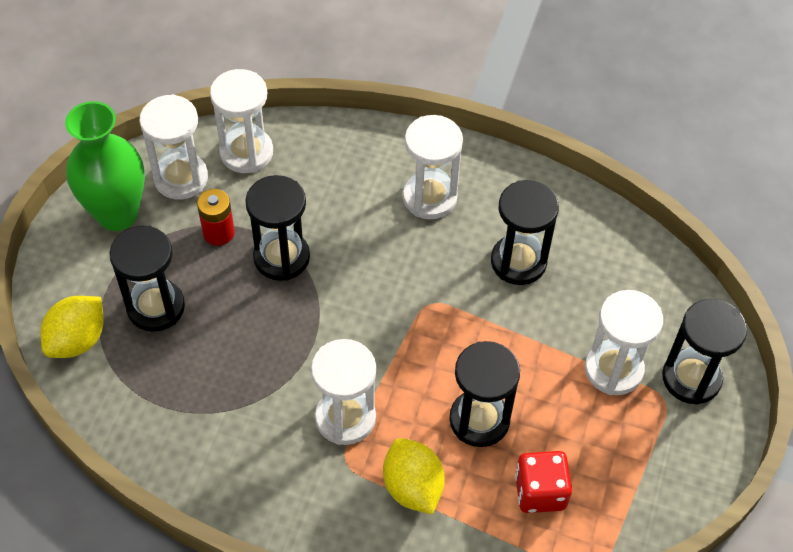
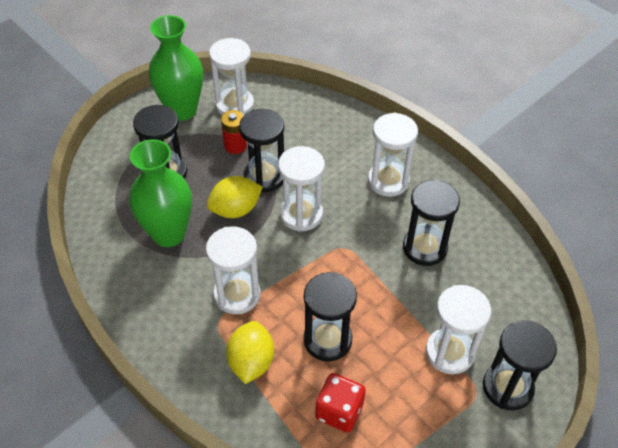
camera: 30 degrees right, 5 degrees down
yellow lemon [41,296,104,358] -> yellow lemon moved to [207,176,263,218]
white hourglass [210,69,273,173] -> white hourglass moved to [278,146,325,232]
none -> green vase [129,139,192,247]

